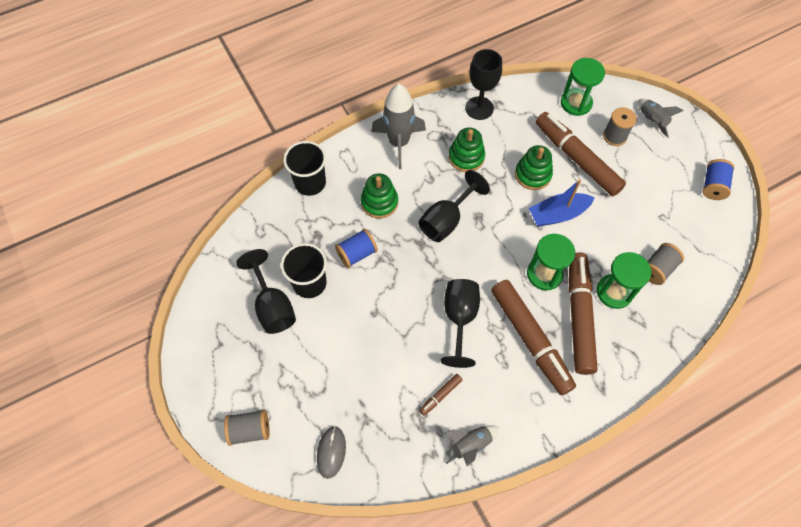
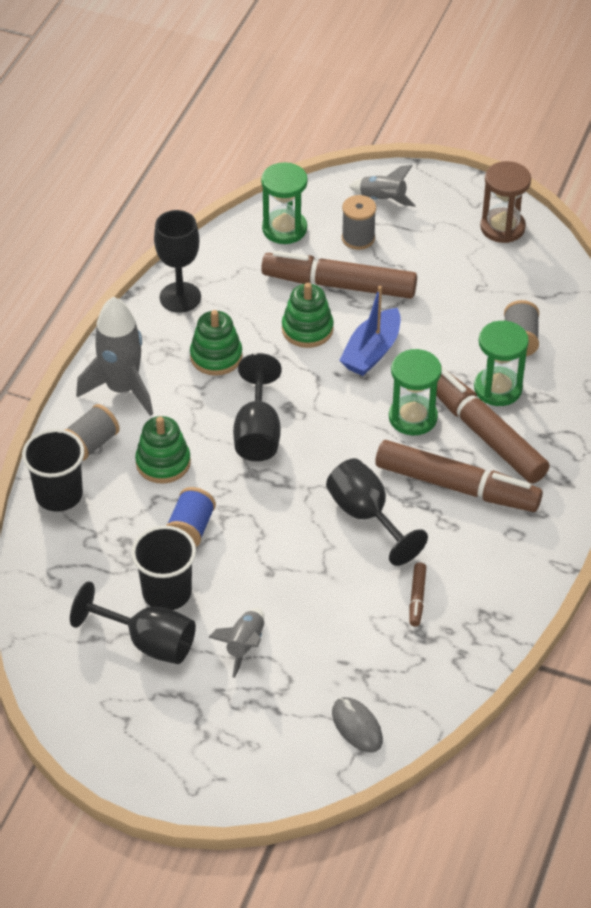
camera: 40 degrees left, 15 degrees down
grey spool [224,410,270,446] -> grey spool moved to [64,404,120,461]
grey rocket [444,425,499,466] -> grey rocket moved to [208,608,264,678]
blue spool [703,159,734,200] -> brown hourglass [480,161,531,243]

